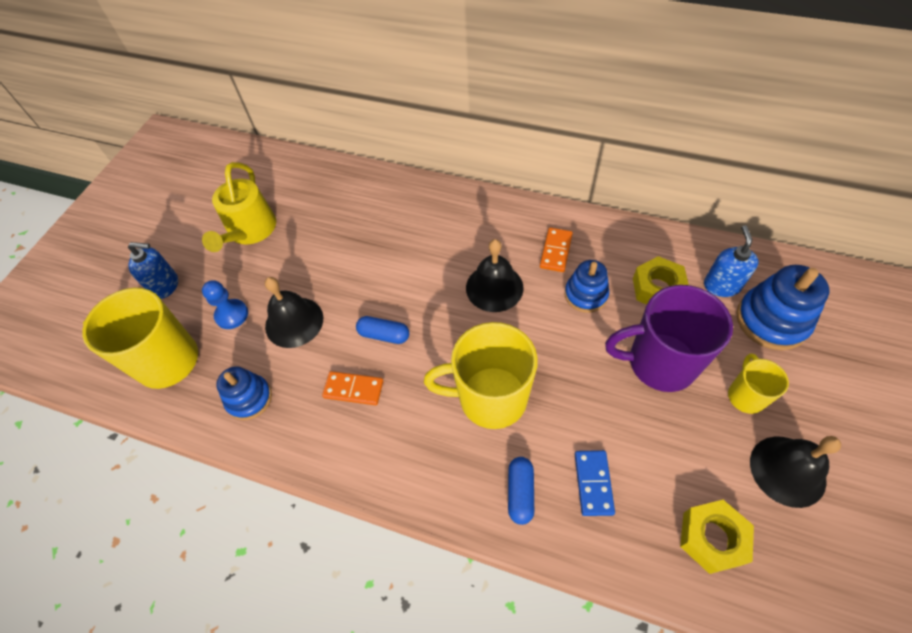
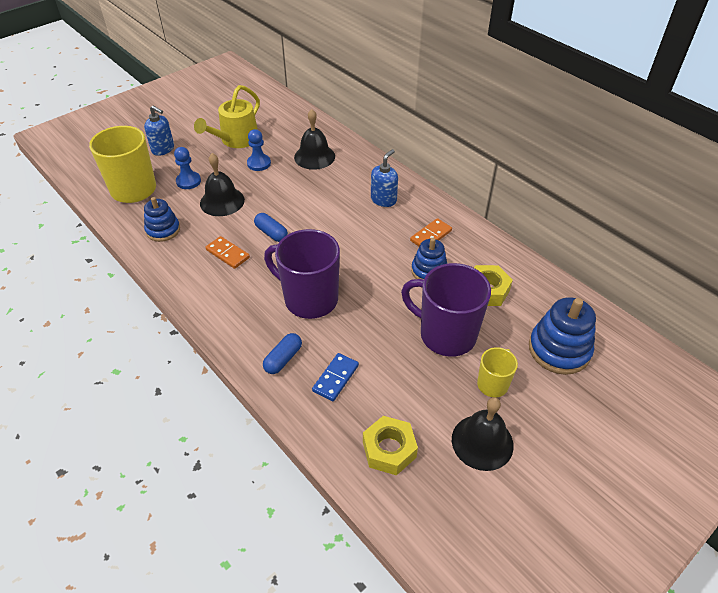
camera: 25 degrees right, 10 degrees down
yellow mug [424,322,538,429] -> purple mug [264,229,340,319]
black bell [466,239,524,312] -> black bell moved to [294,109,335,170]
blue soap dispenser [704,225,759,297] -> blue soap dispenser moved to [371,149,398,207]
none -> blue pawn [247,129,271,171]

